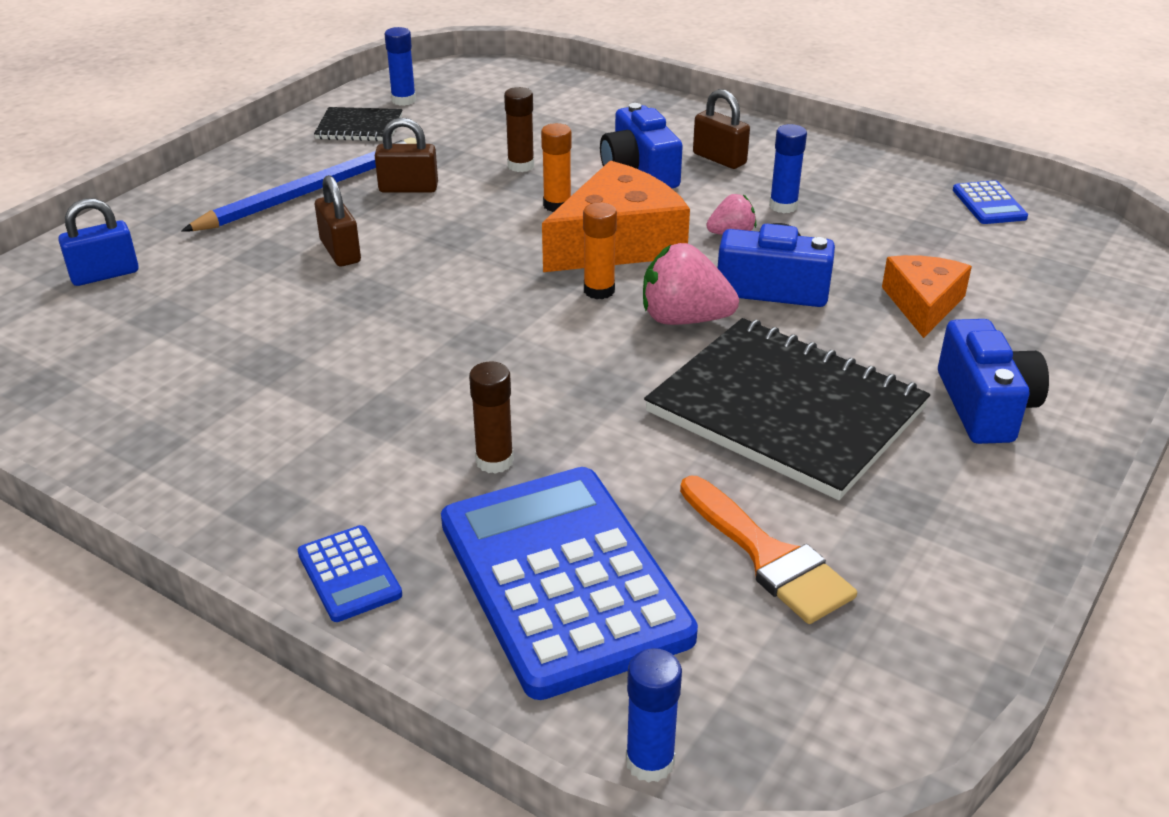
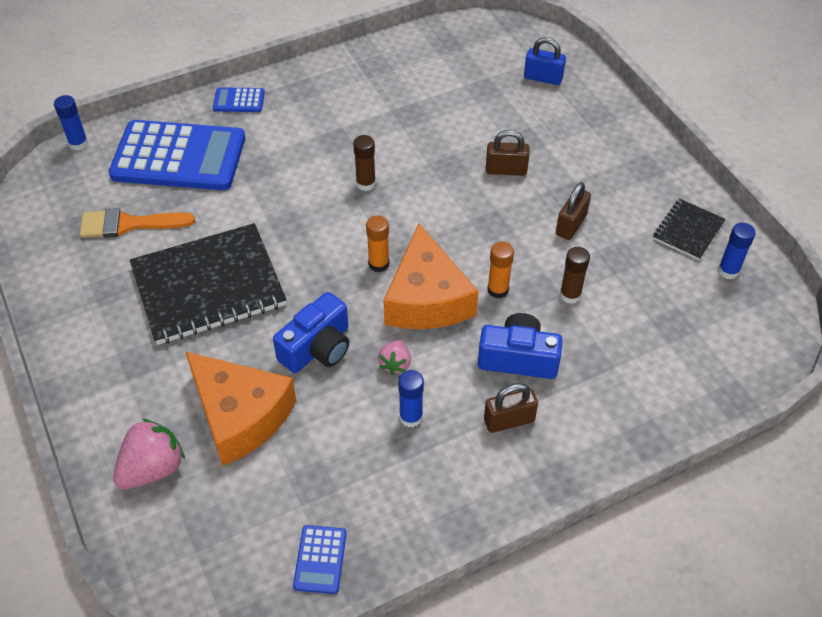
camera: 120 degrees right, 15 degrees up
blue padlock [58,198,139,286] -> blue padlock turned 75 degrees counterclockwise [524,37,566,85]
blue pencil [181,138,417,232] -> none
brown glue stick [469,361,514,474] -> brown glue stick moved to [353,135,376,191]
pink strawberry [643,243,739,325] -> pink strawberry moved to [113,418,185,489]
orange cheese [882,255,972,338] -> orange cheese [185,351,296,466], size x1.64
blue camera [938,319,1049,444] -> none
blue calculator [953,180,1028,224] -> blue calculator turned 105 degrees counterclockwise [293,525,347,594]

